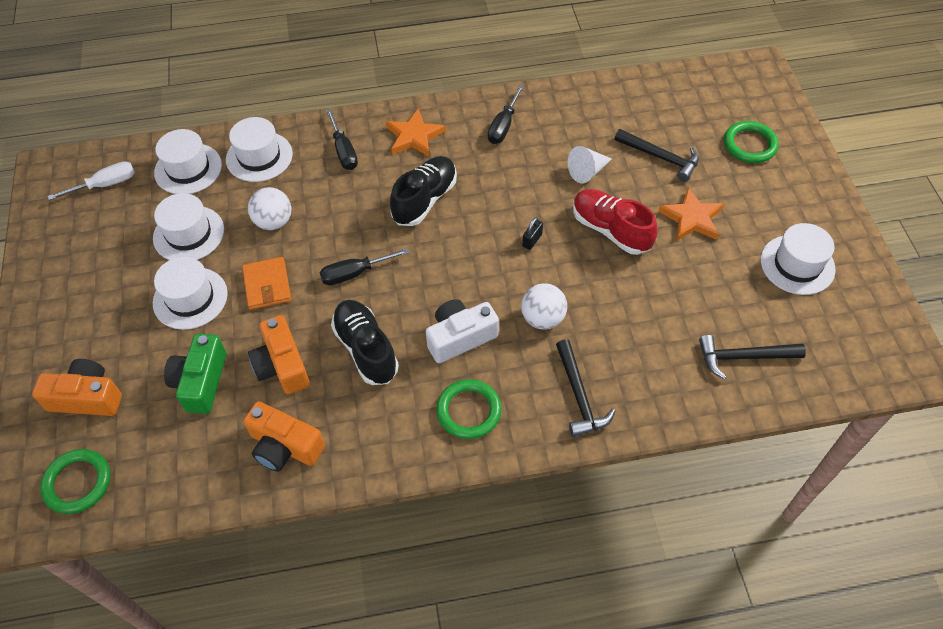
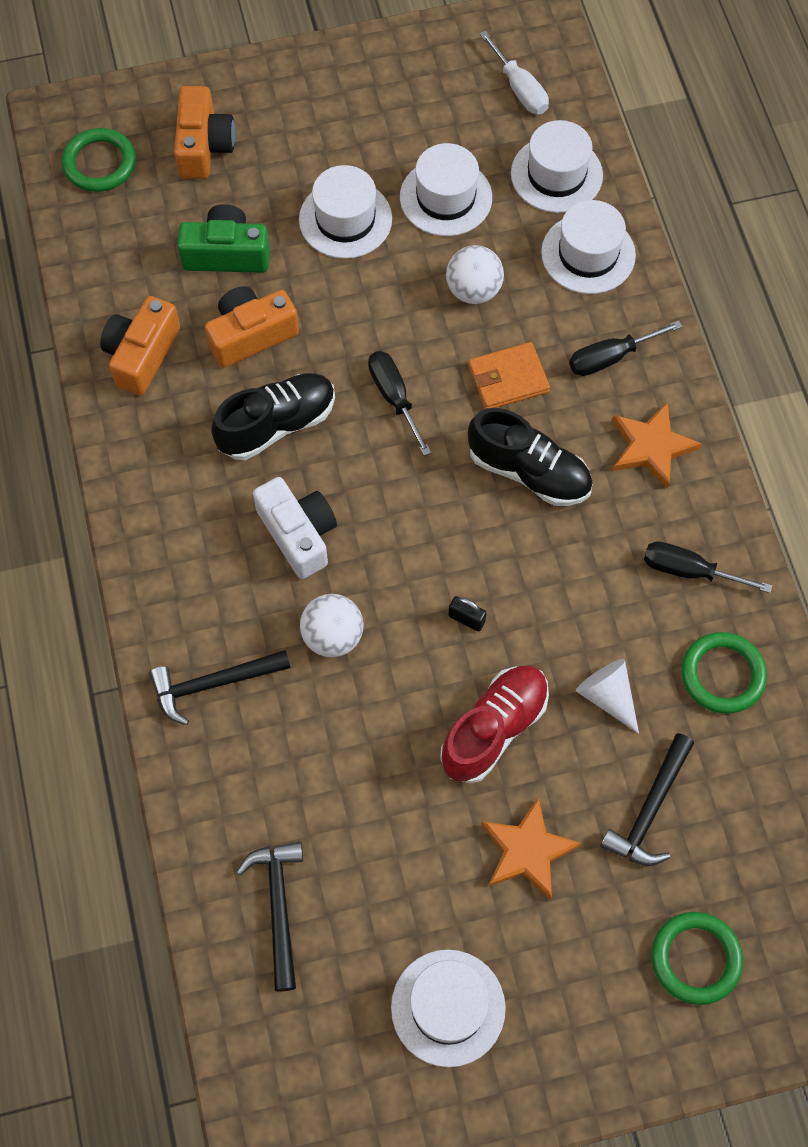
camera: 85 degrees right, 10 degrees up
orange wallet [242,257,291,310] -> orange wallet moved to [468,342,550,409]
green ring [436,379,502,439] -> green ring moved to [681,632,767,714]

